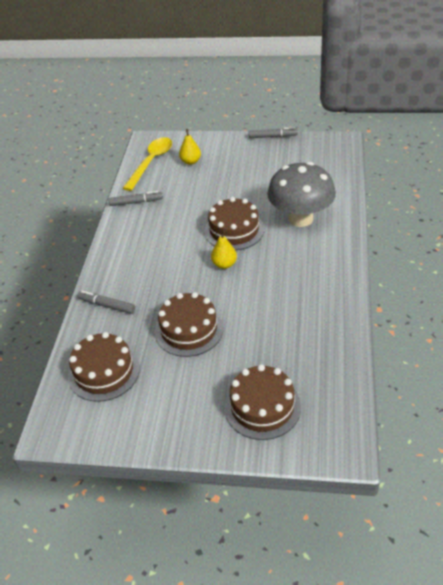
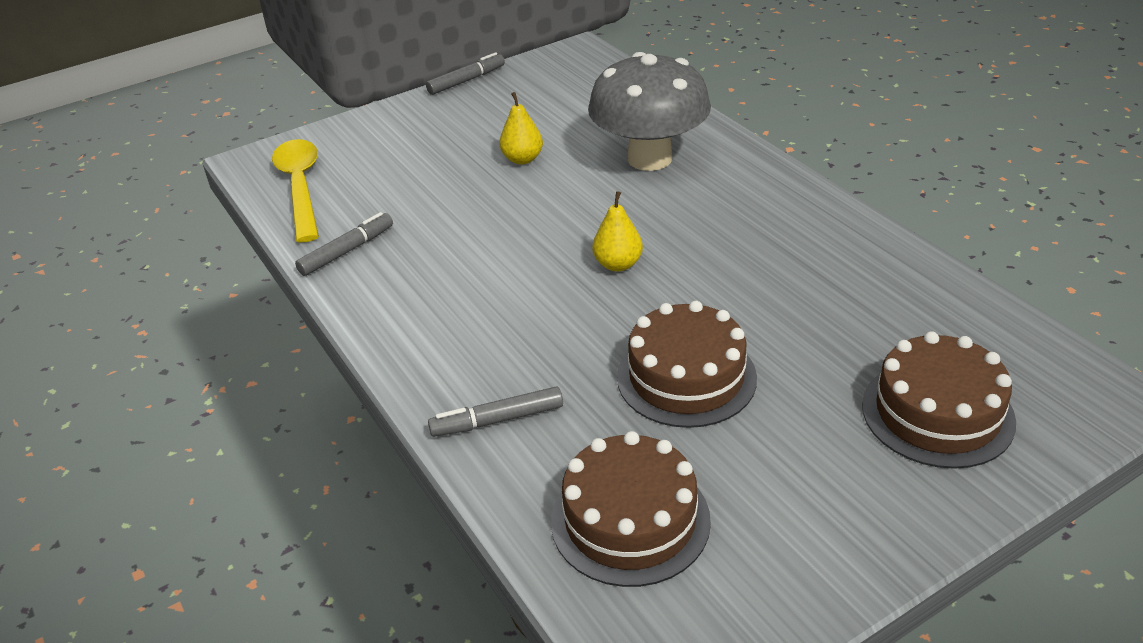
camera: 40 degrees left, 5 degrees down
yellow pear [179,129,201,165] -> yellow pear moved to [499,92,543,165]
brown cake [204,197,264,250] -> none

